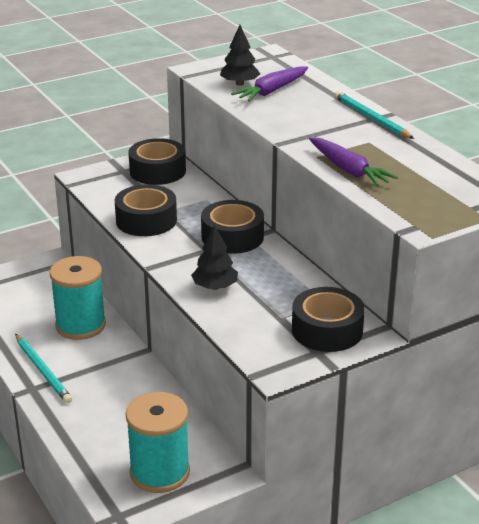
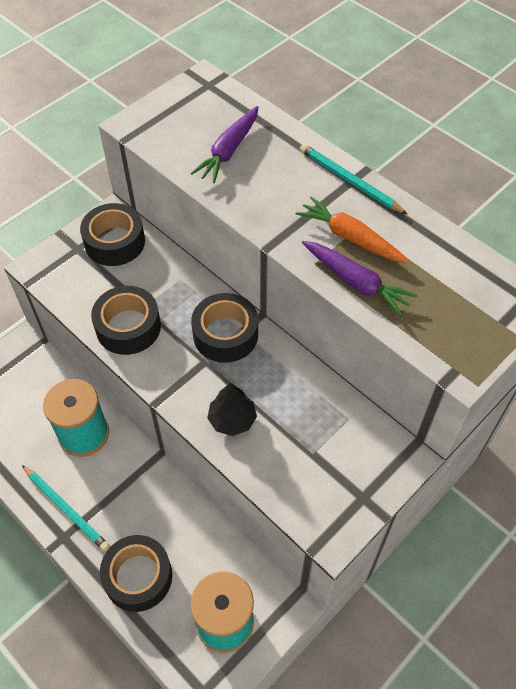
camera: 15 degrees left, 25 degrees up
black tree [220,25,260,86] -> none
black tape [292,287,365,352] -> black tape moved to [100,535,172,612]
none -> orange carrot [296,196,410,263]

